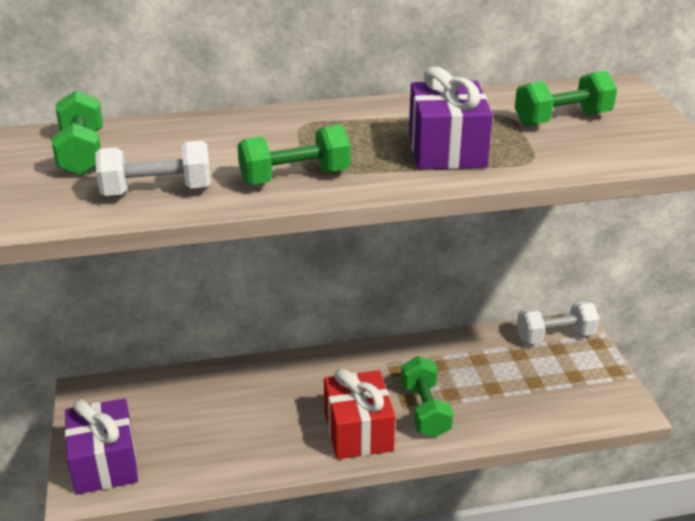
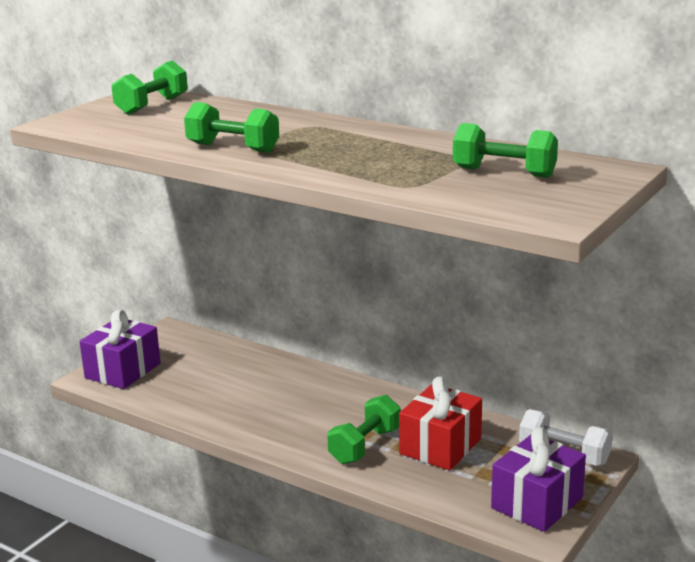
camera: 45 degrees right, 10 degrees down
white dumbbell [95,141,211,196] -> none
red gift [324,369,395,459] -> red gift moved to [399,376,482,471]
purple gift [409,67,493,170] -> purple gift moved to [491,427,586,532]

